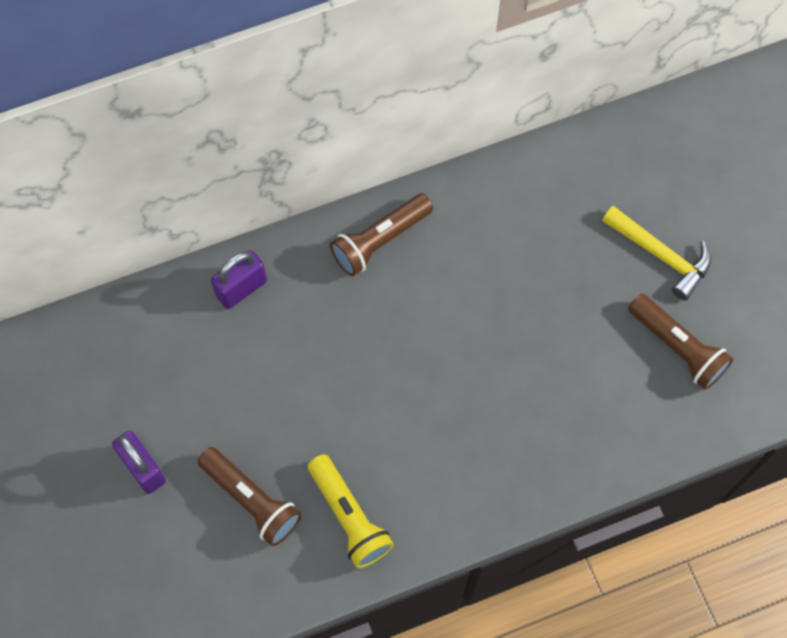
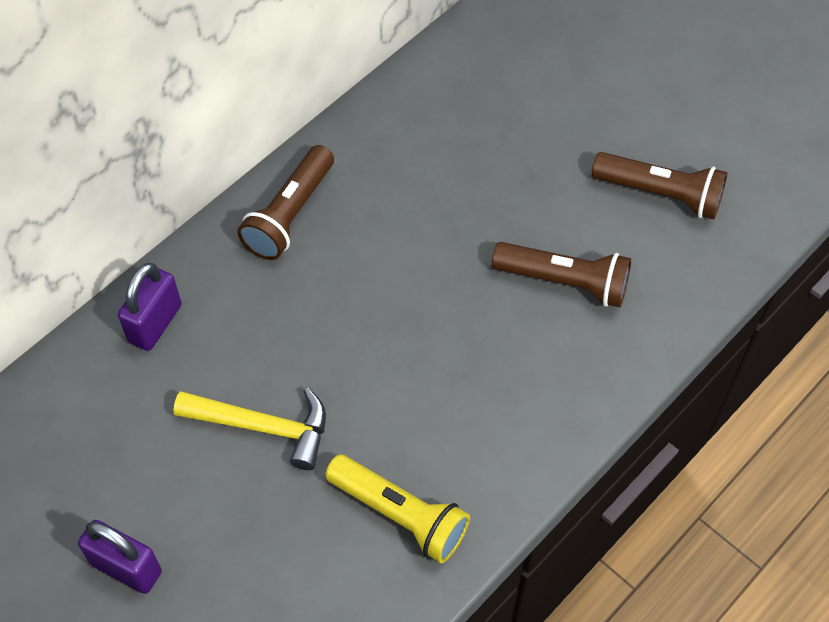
camera: 25 degrees left, 10 degrees down
brown flashlight [197,447,302,546] -> brown flashlight moved to [491,242,631,307]
yellow hammer [602,206,711,301] -> yellow hammer moved to [173,388,326,470]

